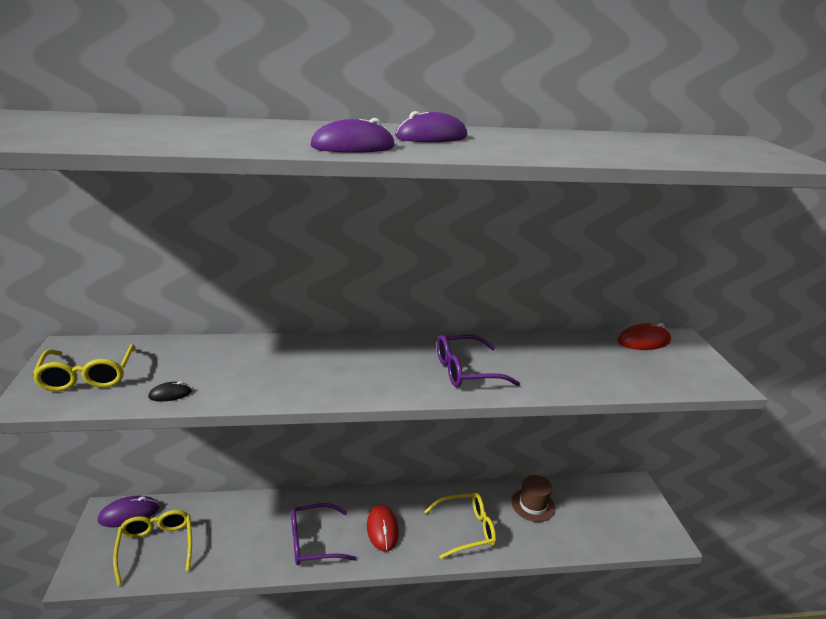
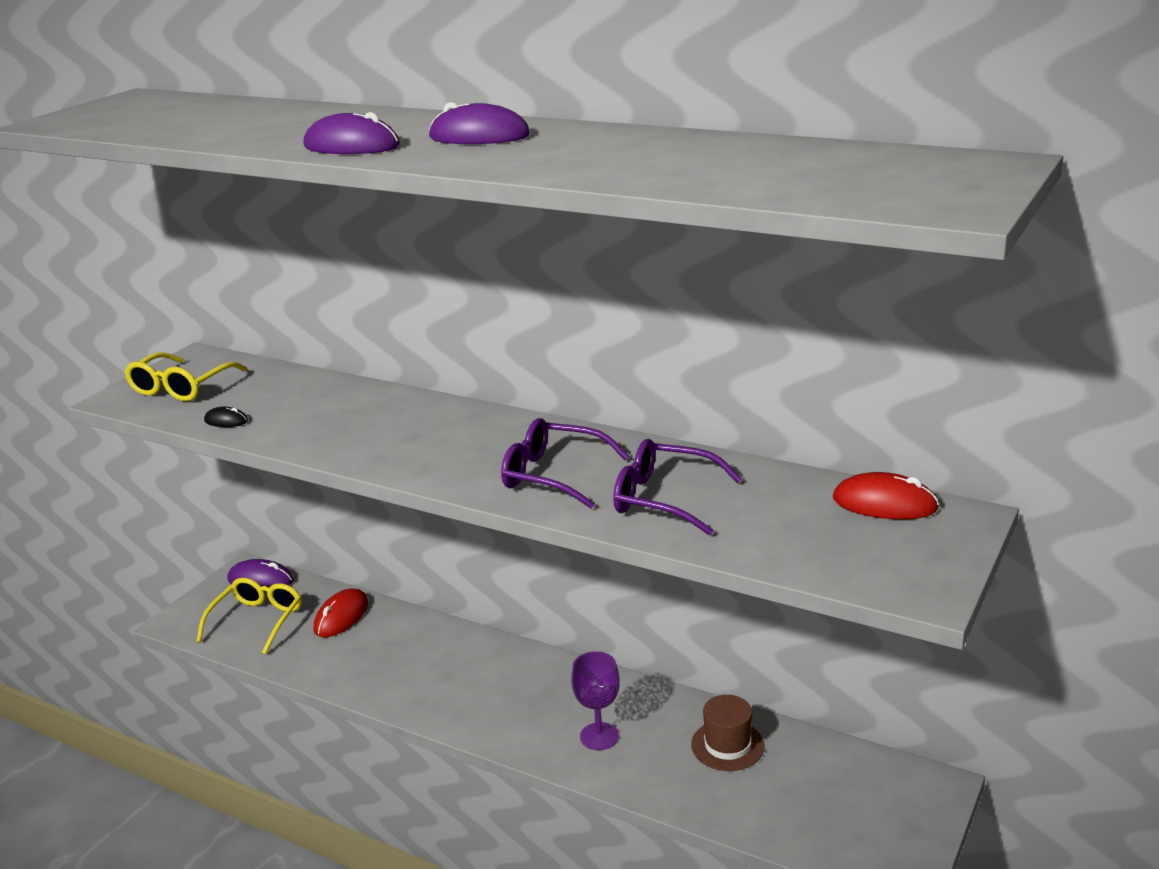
camera: 40 degrees right, 0 degrees up
purple glasses [291,503,356,565] -> purple glasses moved to [613,439,742,535]
red mouse [367,504,399,552] -> red mouse moved to [314,588,368,637]
yellow glasses [424,493,496,559] -> purple goblet [571,651,620,750]

